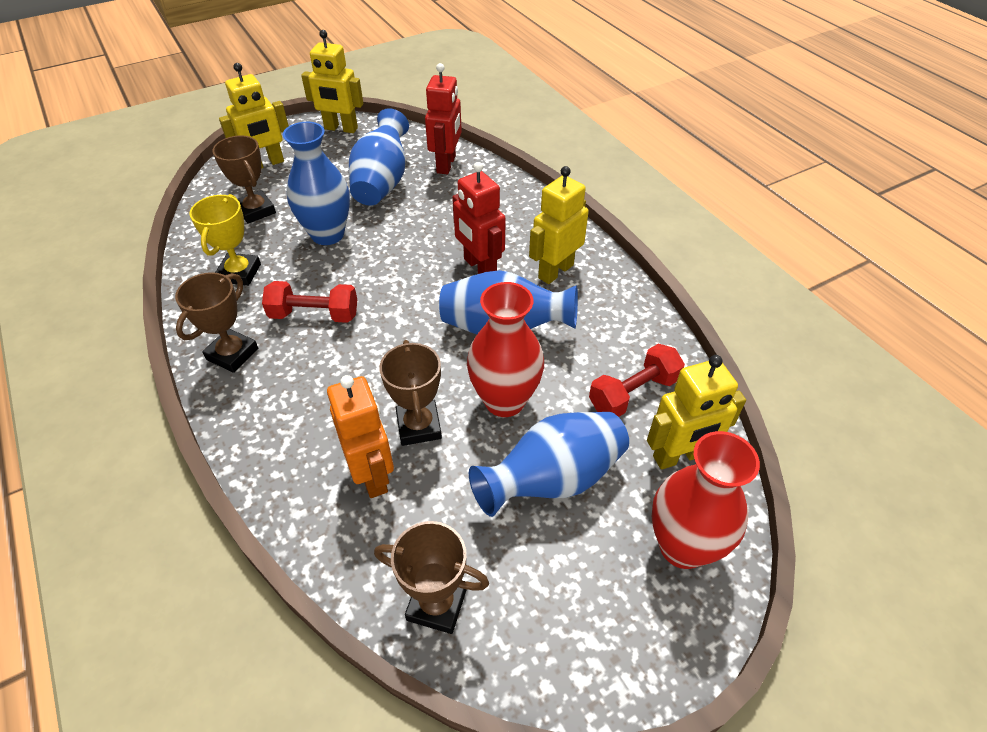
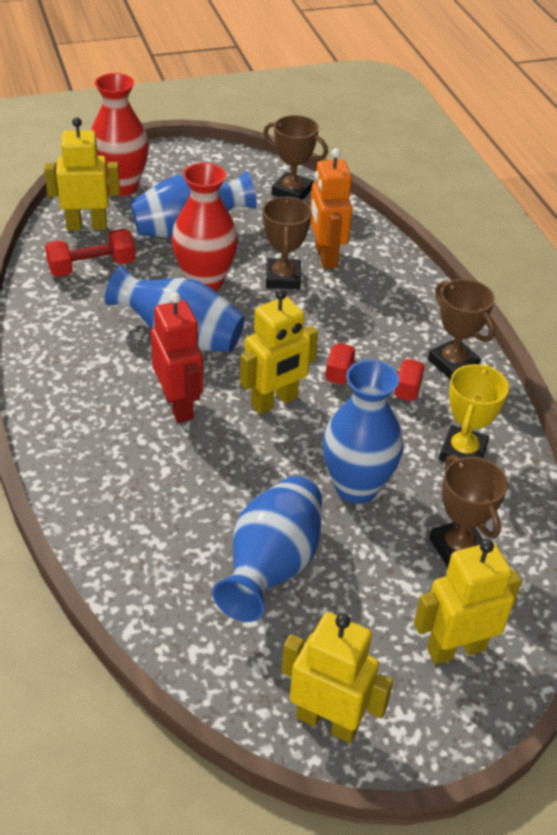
camera: 170 degrees left, 5 degrees down
brown trophy [175,272,258,373] -> brown trophy turned 75 degrees counterclockwise [428,279,495,380]
red robot [425,63,462,174] -> none
yellow robot [529,166,589,284] -> yellow robot moved to [240,288,318,414]

